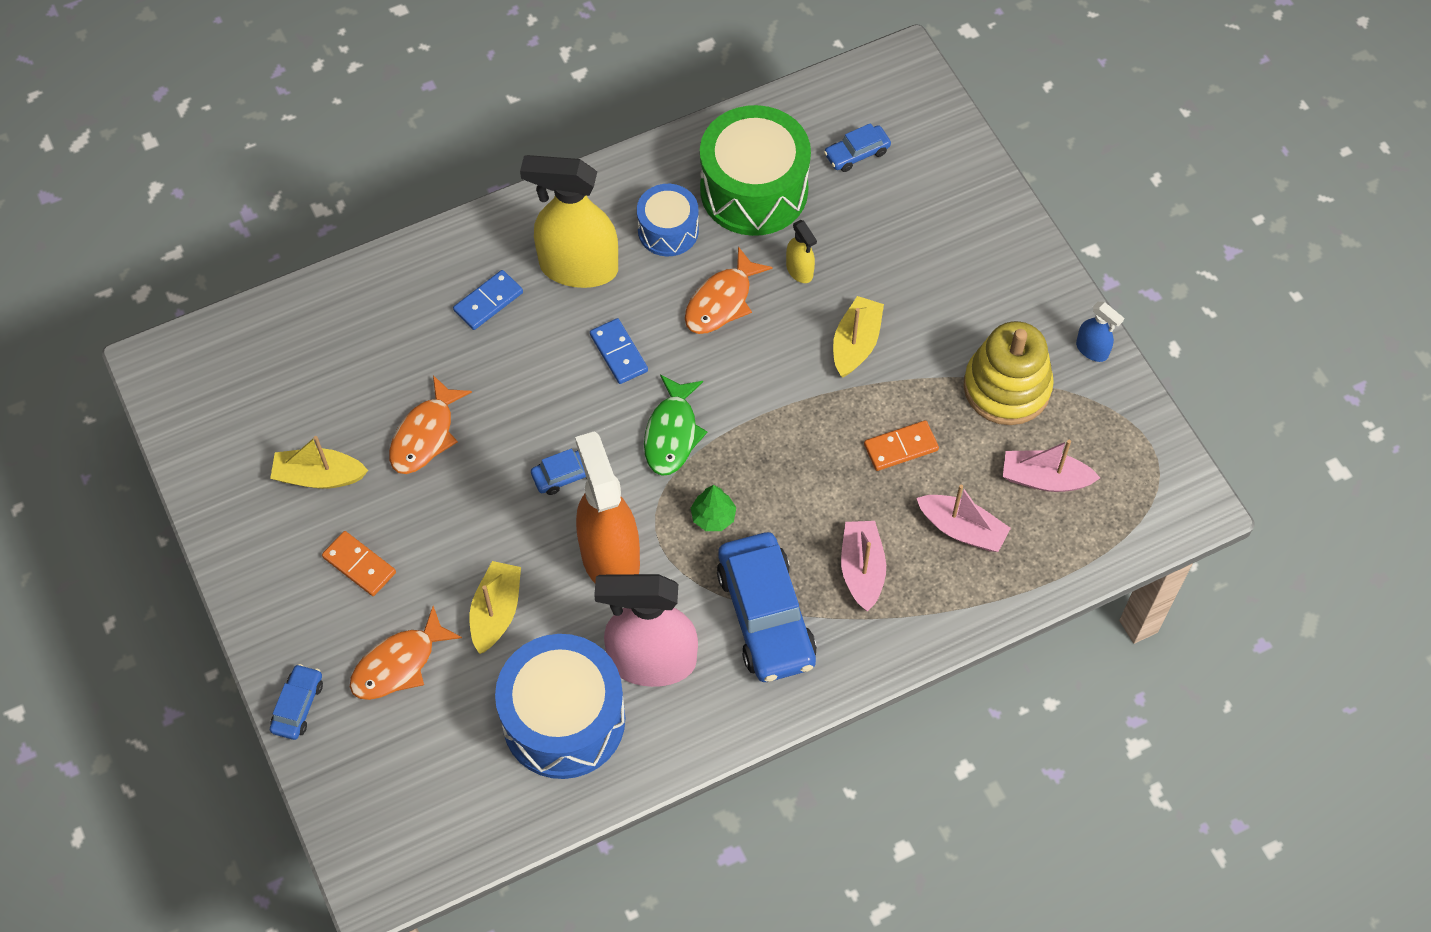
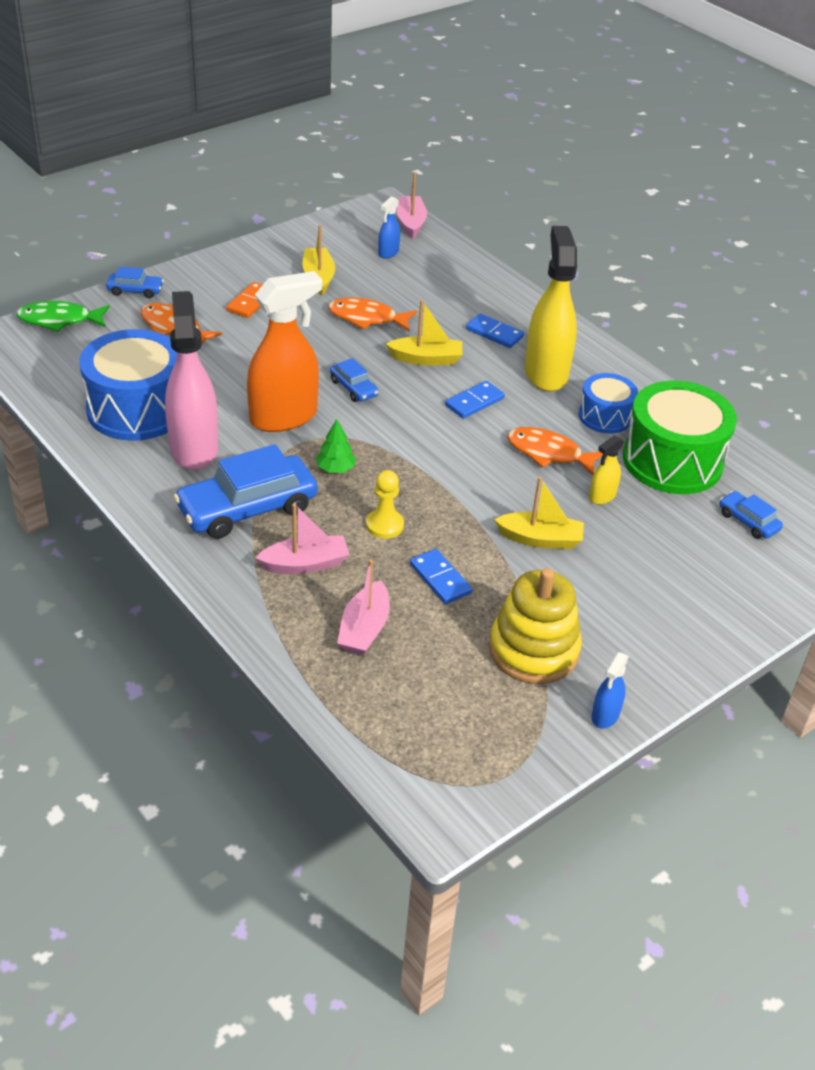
camera: 75 degrees right, 20 degrees down
yellow boat [470,561,521,654] -> yellow boat moved to [386,300,463,366]
green fish [644,375,708,476] -> green fish moved to [16,301,110,332]
orange domino [864,420,939,471] -> blue domino [410,549,472,604]
pink boat [1003,440,1100,492] -> pink boat moved to [397,172,427,239]
none -> yellow pawn [366,470,404,539]
none -> blue spray bottle [378,196,400,259]

